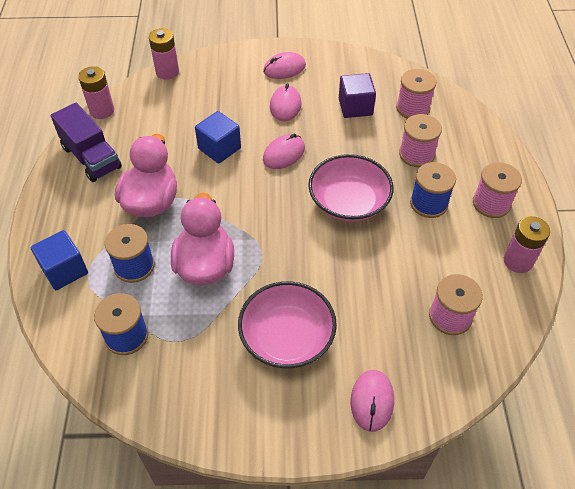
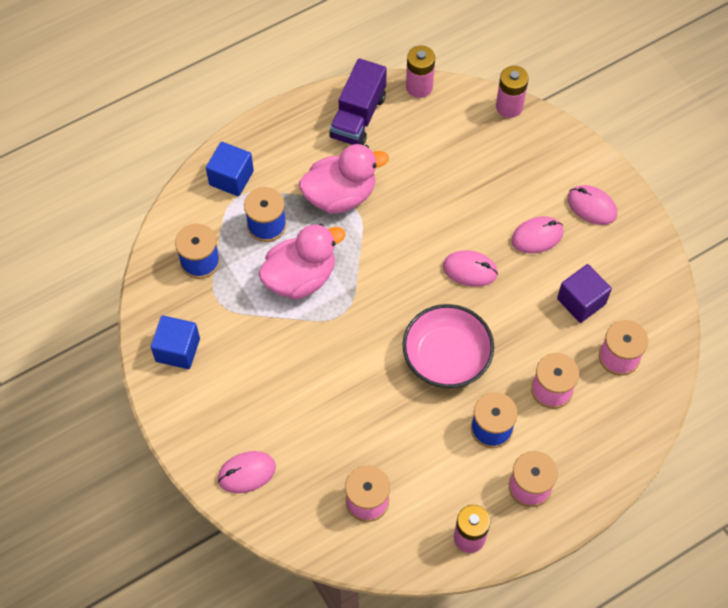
camera: 60 degrees right, 10 degrees up
blue cube [195,111,241,164] -> blue cube moved to [151,316,200,369]
pink bowl [238,281,337,368] -> none

